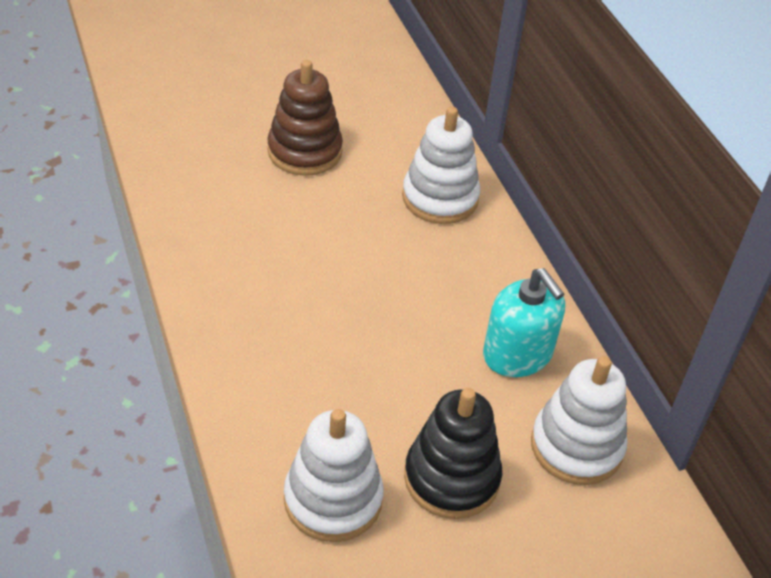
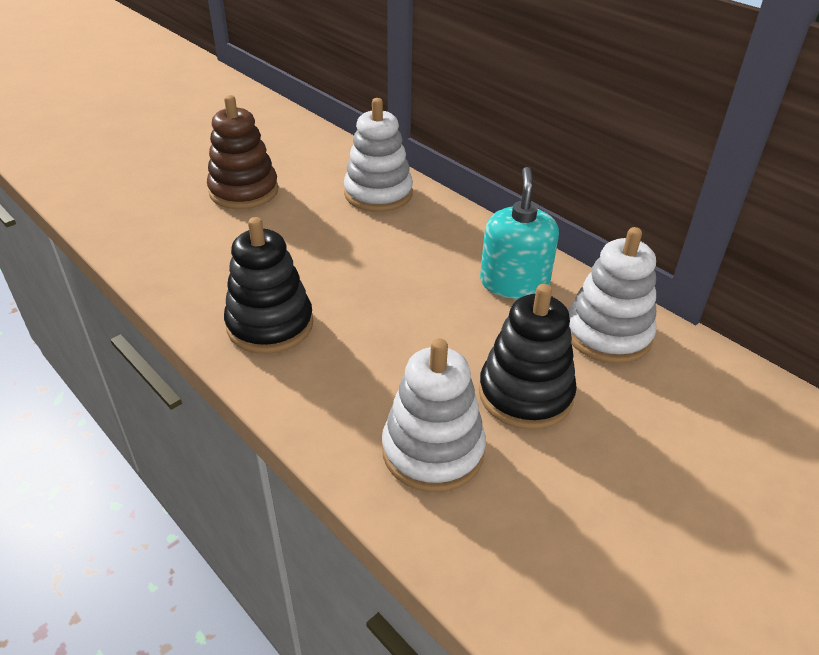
camera: 20 degrees left, 5 degrees down
turquoise soap dispenser [483,268,565,377] -> turquoise soap dispenser turned 120 degrees counterclockwise [480,167,559,299]
none -> black stacking toy [224,217,313,354]

